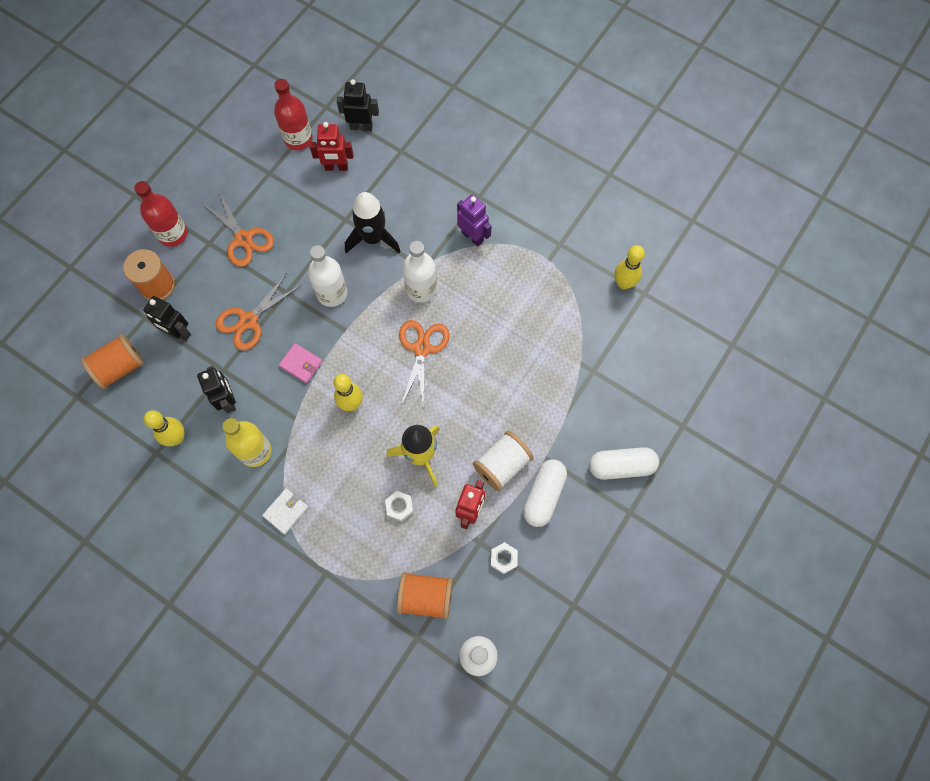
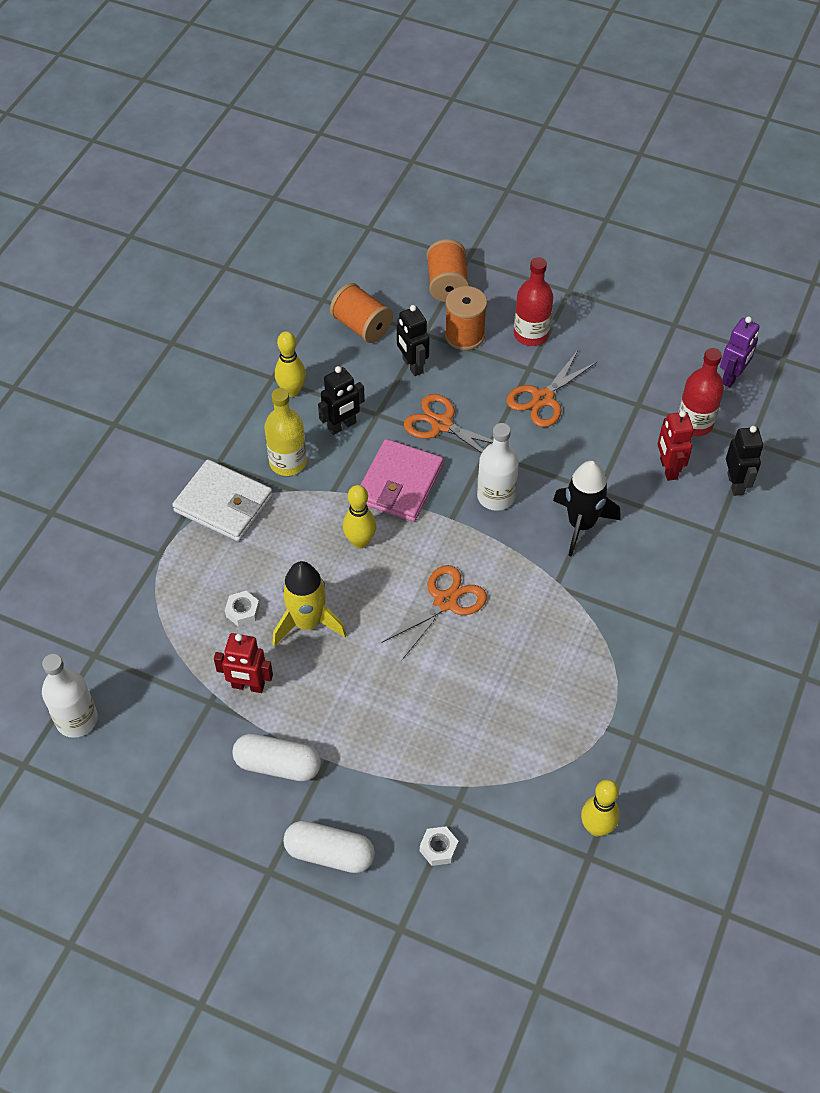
camera: 80 degrees right, 15 degrees down
black robot [143,296,191,341] -> black robot turned 45 degrees counterclockwise [397,305,429,376]
white wallet [262,488,308,534] -> white wallet [172,459,273,541], size x1.93
pink wallet [279,343,323,383] -> pink wallet [361,439,443,522], size x1.93
orange spool [397,572,453,620] -> orange spool moved to [427,239,469,302]
orange scissors [399,320,450,409] -> orange scissors turned 45 degrees counterclockwise [381,565,487,660]
white bottle [403,241,437,303] -> none
purple robot [457,195,492,247] -> purple robot moved to [720,316,760,387]
white spool [473,431,534,491] -> none
white nut [491,542,518,574] -> white nut moved to [420,827,458,866]
white capsule [589,447,659,480] -> white capsule turned 60 degrees counterclockwise [283,821,375,873]

